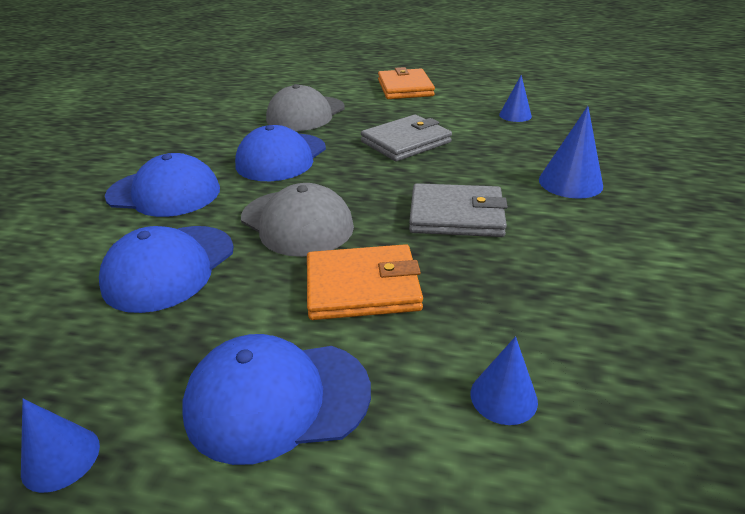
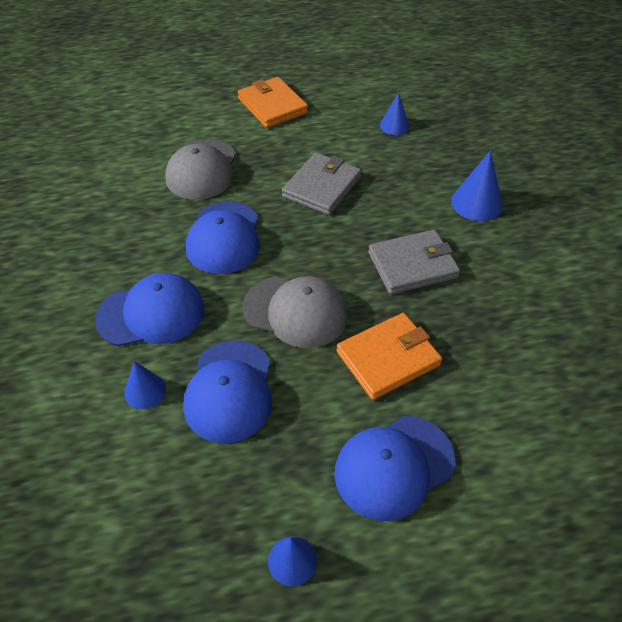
camera: 25 degrees left, 15 degrees up
blue cone [470,336,538,425] -> blue cone moved to [124,361,166,409]

